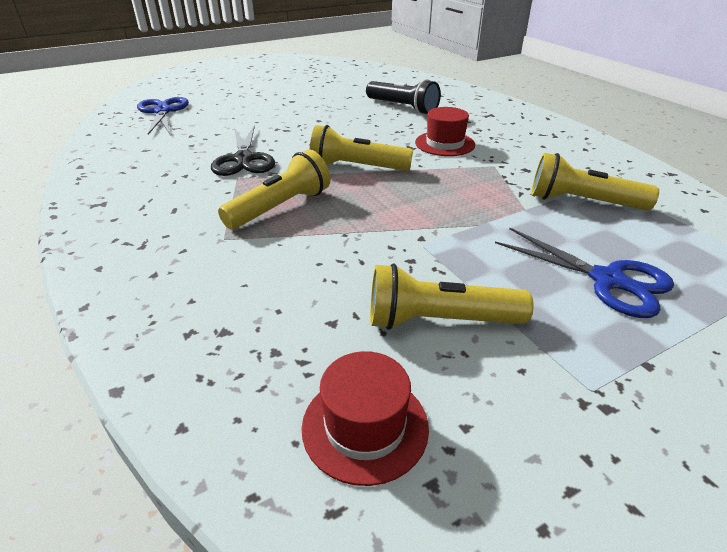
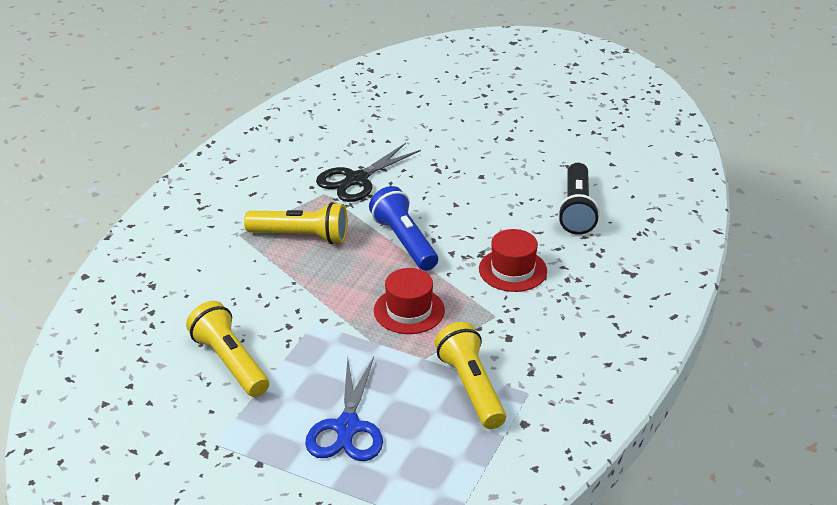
camera: 55 degrees right, 0 degrees up
blue scissors [137,97,189,135] -> none
red hat [302,351,429,486] -> red hat moved to [374,268,445,334]
yellow flashlight [310,125,413,171] -> blue flashlight [369,186,438,271]

